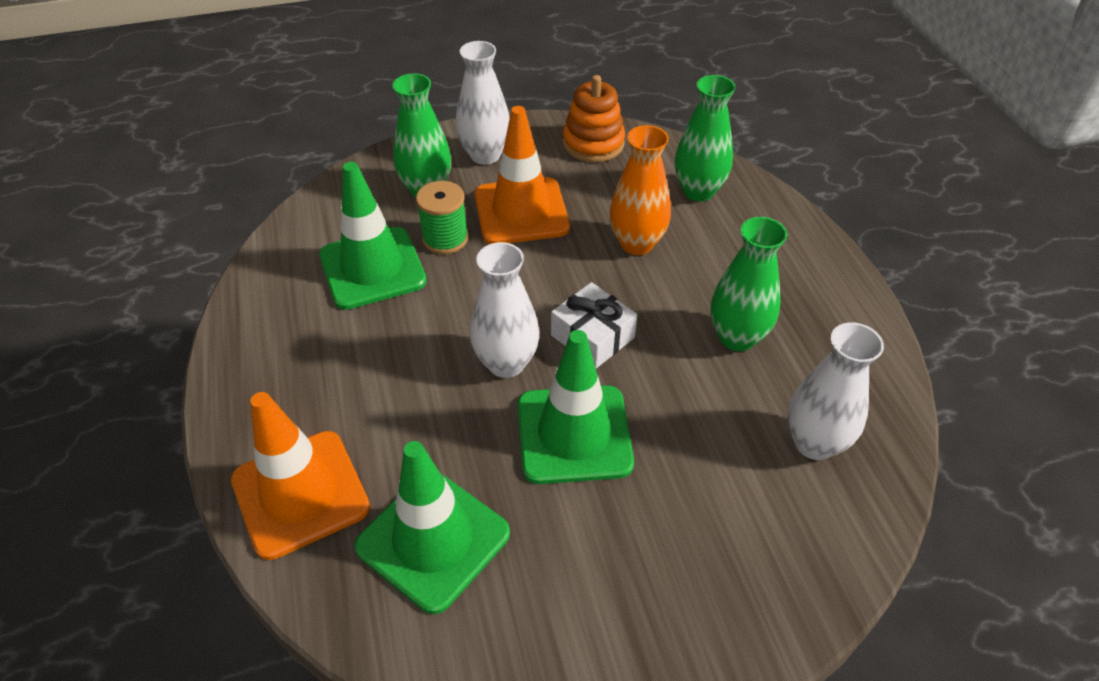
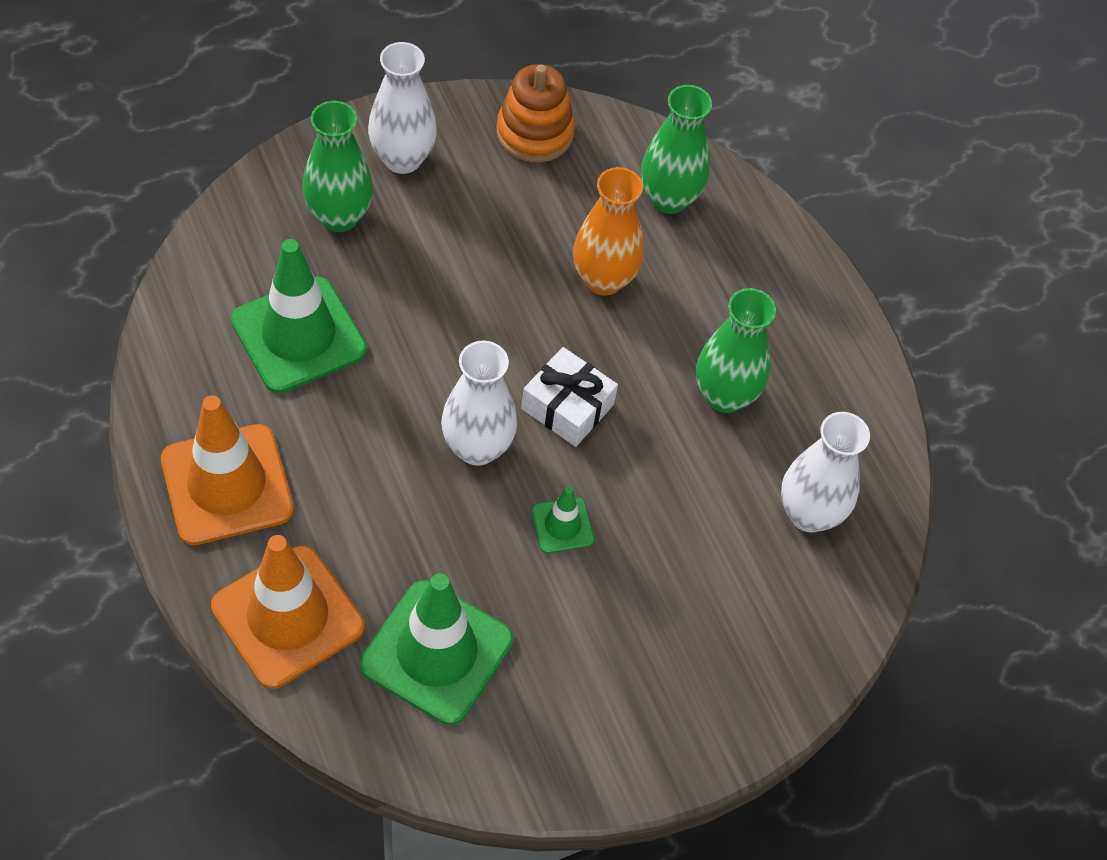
camera: 15 degrees left, 10 degrees up
green spool [416,181,468,254] -> none
orange traffic cone [474,106,570,244] -> orange traffic cone moved to [161,395,294,545]
green traffic cone [518,330,634,484] -> green traffic cone [532,486,594,553], size x0.48

